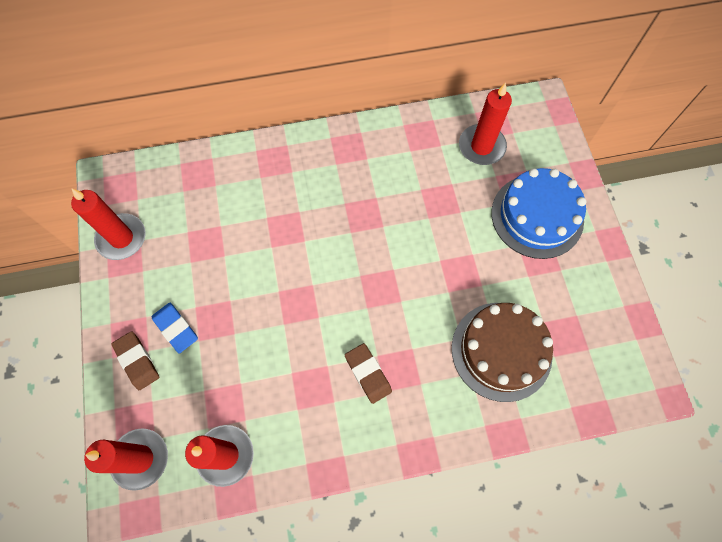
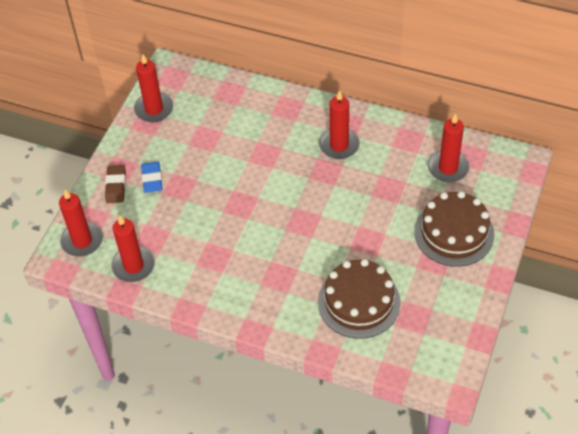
camera: 35 degrees right, 15 degrees down
brown eraser [345,343,392,404] -> none
blue cake [491,168,586,259] -> brown cake [414,191,494,267]
none -> red candle [319,90,360,159]

